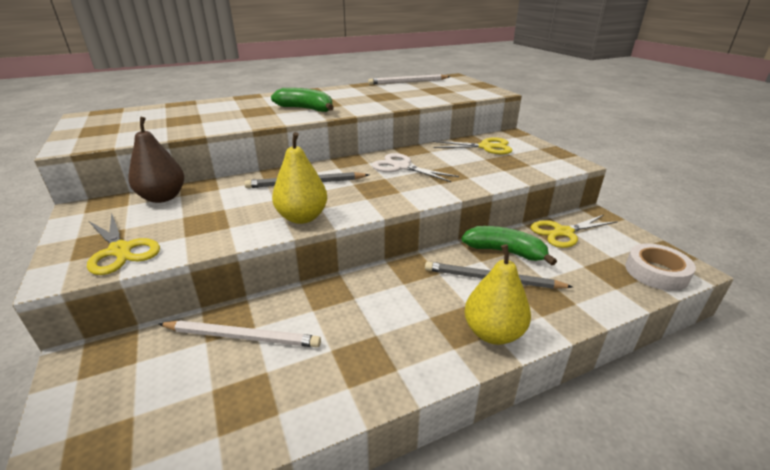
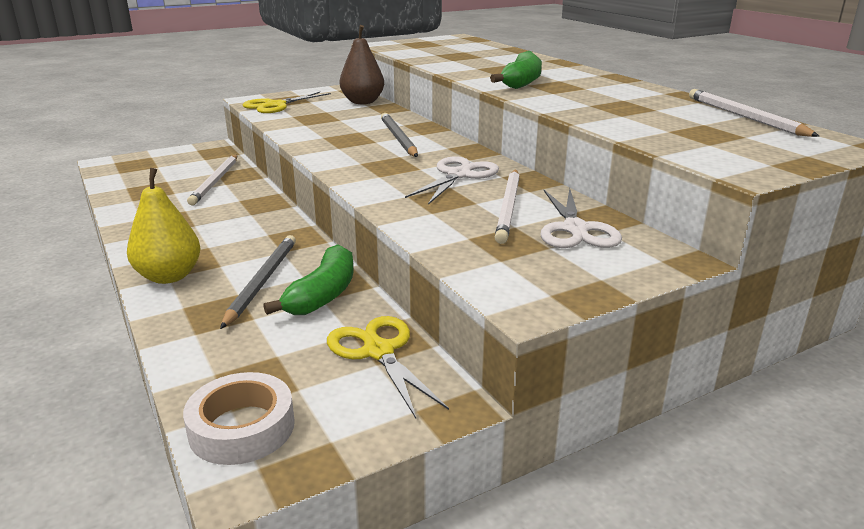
camera: 85 degrees right, 5 degrees down
yellow pear [272,132,327,224] -> none
yellow scissors [433,137,513,154] -> white scissors [540,188,622,248]
none -> white pencil [495,170,520,244]

